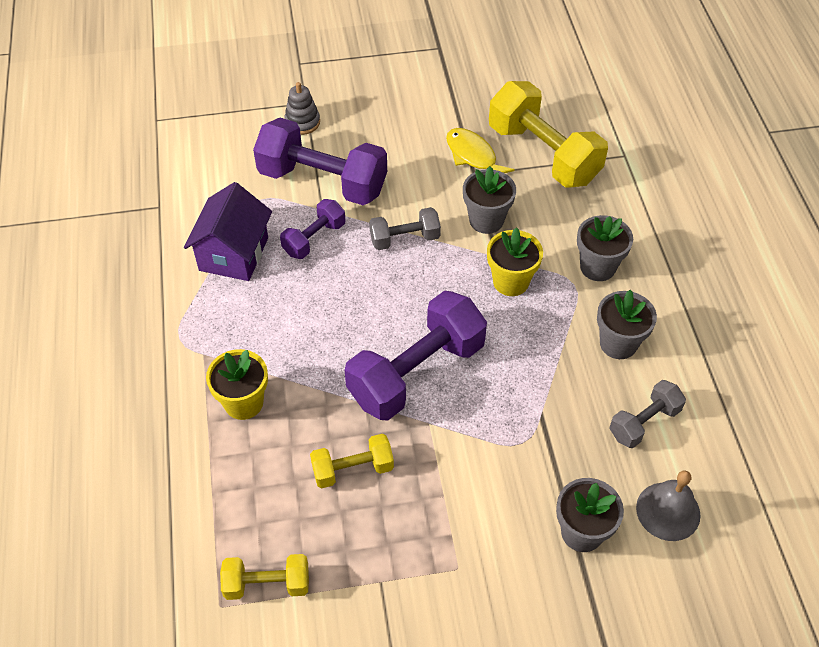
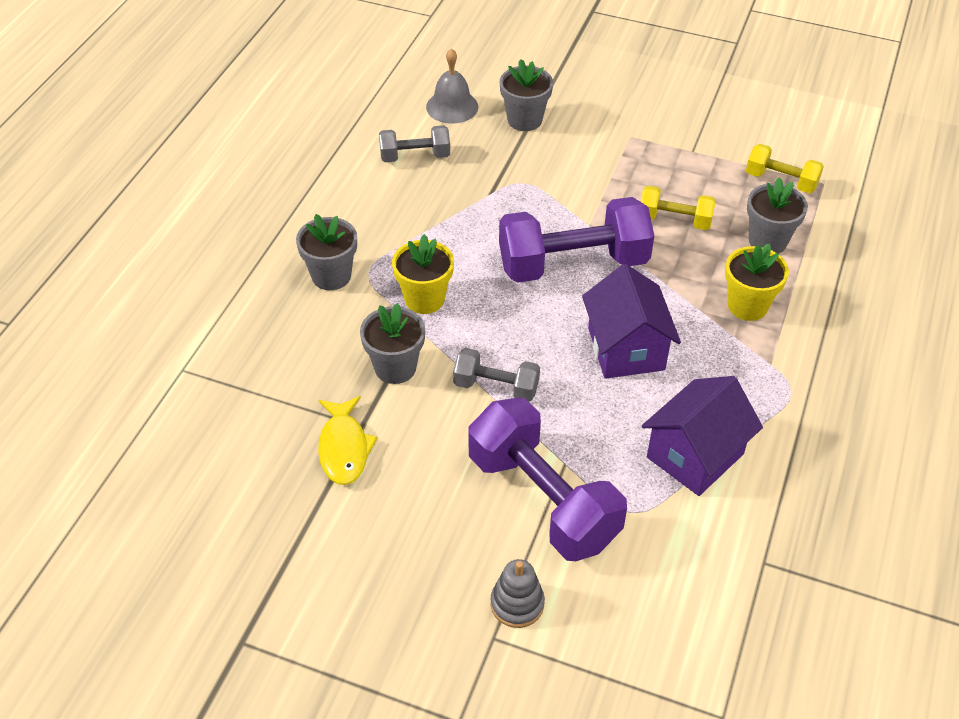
camera: 150 degrees left, 5 degrees down
purple dumbbell [280,199,345,259] -> none
yellow dumbbell [489,81,608,188] -> none
grey flower pot [597,290,657,359] -> grey flower pot moved to [747,177,808,254]
none -> purple house [582,264,681,379]

